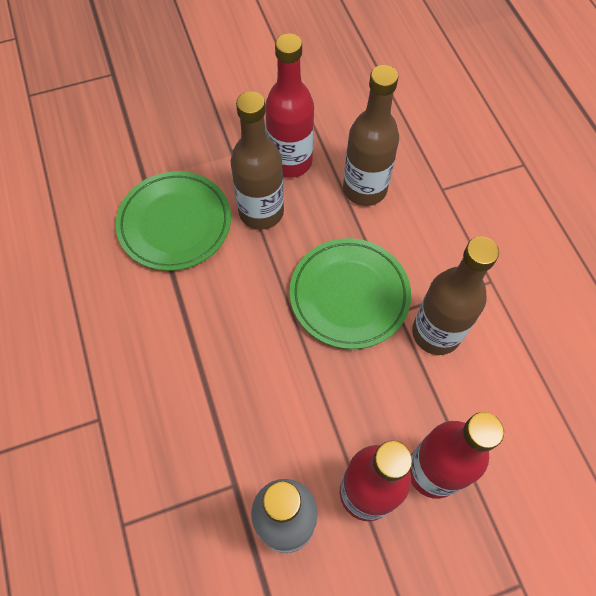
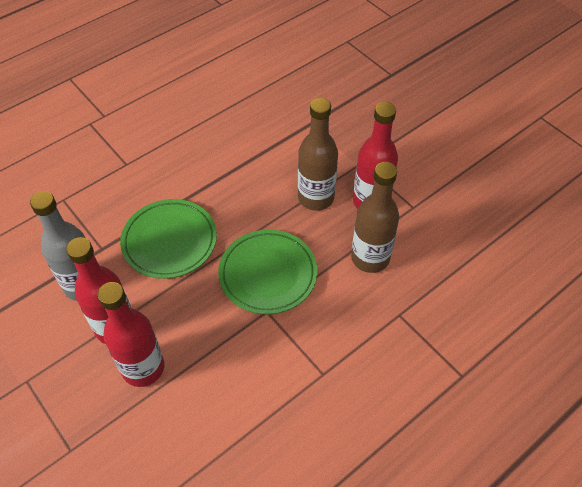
camera: 70 degrees right, 10 degrees down
green plate [115,171,231,271] -> green plate moved to [120,199,217,279]
brown bottle [412,237,499,355] -> none

